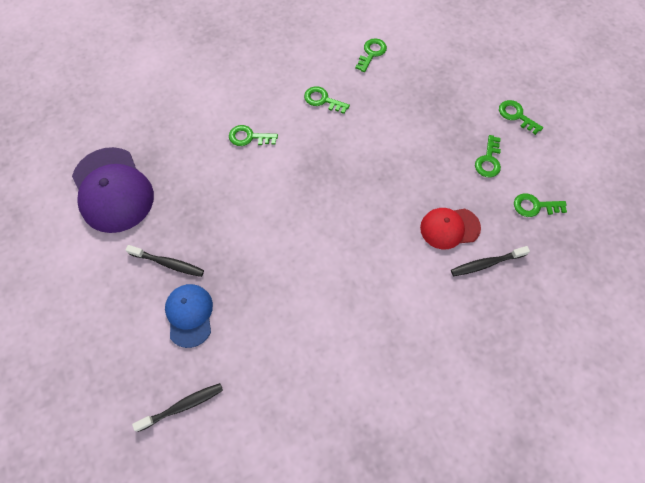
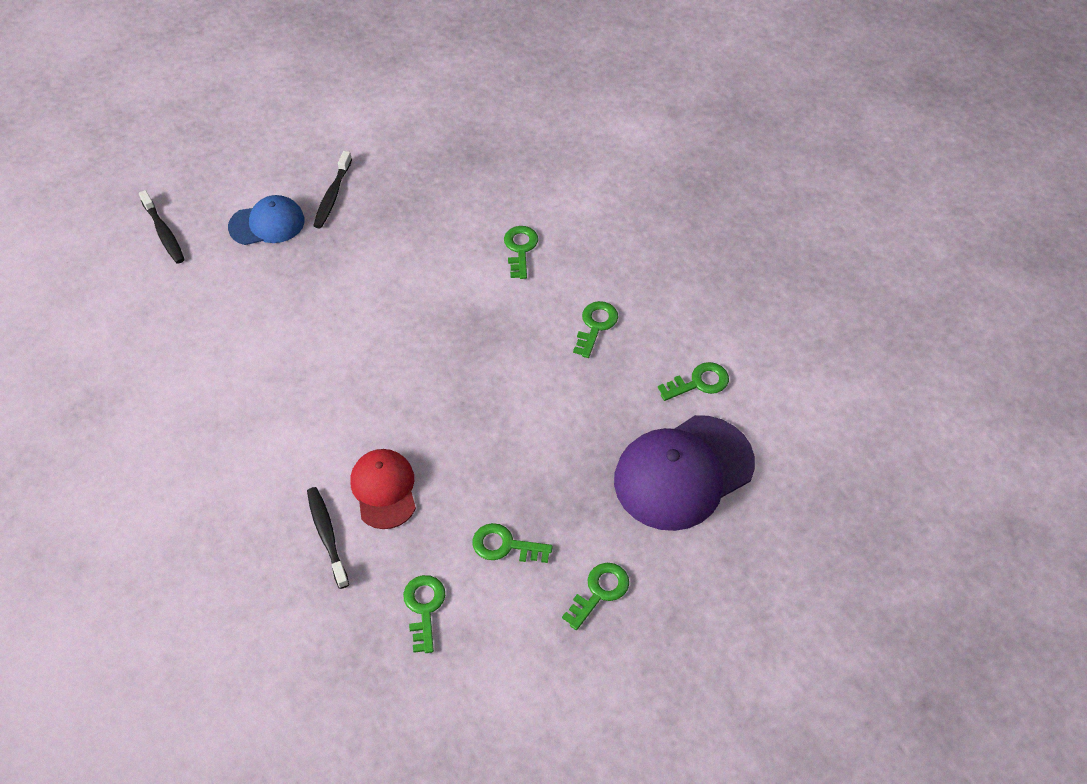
camera: 85 degrees right, 10 degrees down
purple cap [72,147,154,233] -> purple cap moved to [614,415,755,531]
green key [355,38,387,72] -> green key turned 45 degrees counterclockwise [658,362,729,401]

